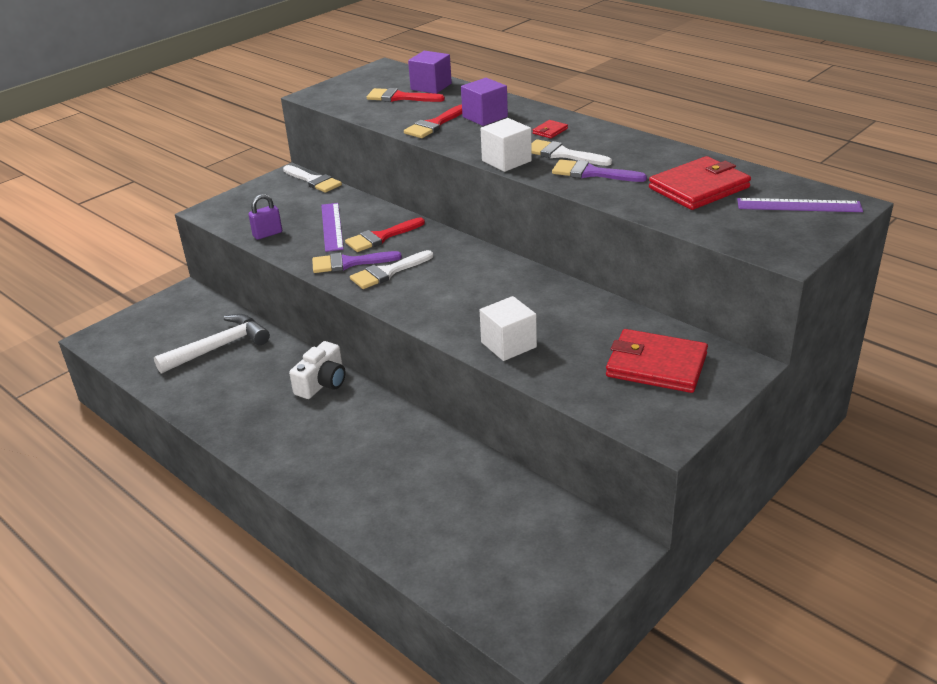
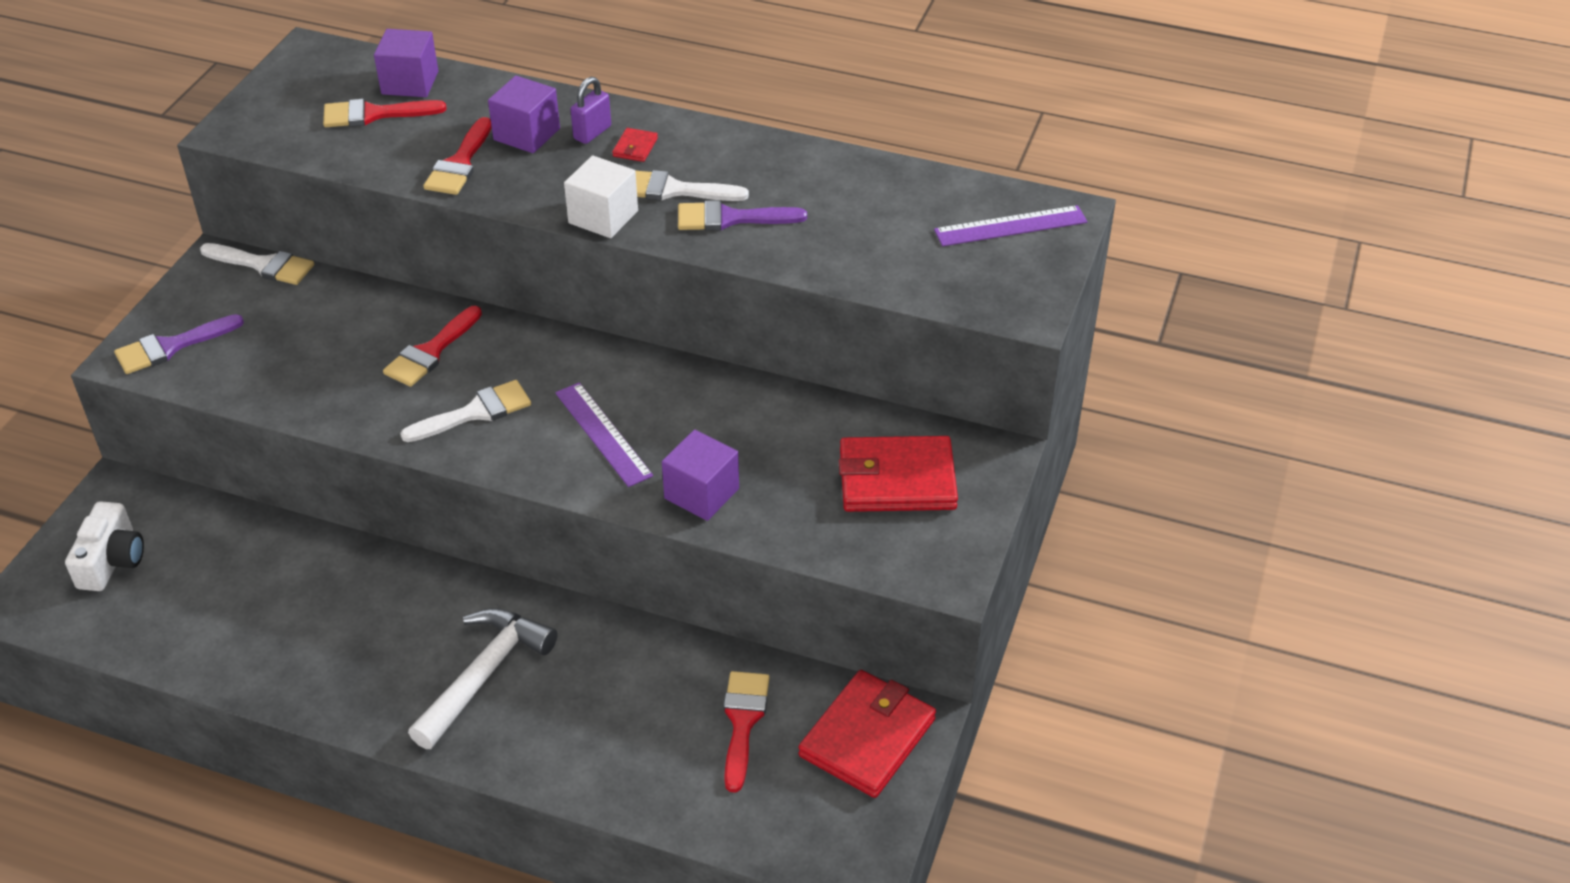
camera: 25 degrees left, 10 degrees up
white hammer [154,314,270,374] -> white hammer moved to [408,608,558,749]
purple padlock [248,194,282,240] -> purple padlock moved to [570,77,611,144]
white camera [289,341,346,399] -> white camera moved to [65,501,144,591]
purple brush [312,251,402,273] -> purple brush moved to [114,314,244,374]
purple ruler [321,203,344,252] -> purple ruler moved to [555,382,653,487]
white brush [350,250,433,289] -> white brush turned 150 degrees counterclockwise [400,380,531,442]
white cube [480,296,537,361] -> purple cube [662,430,739,521]
red wallet [649,156,751,210] -> red wallet moved to [798,670,936,798]
none -> red brush [724,671,770,793]

